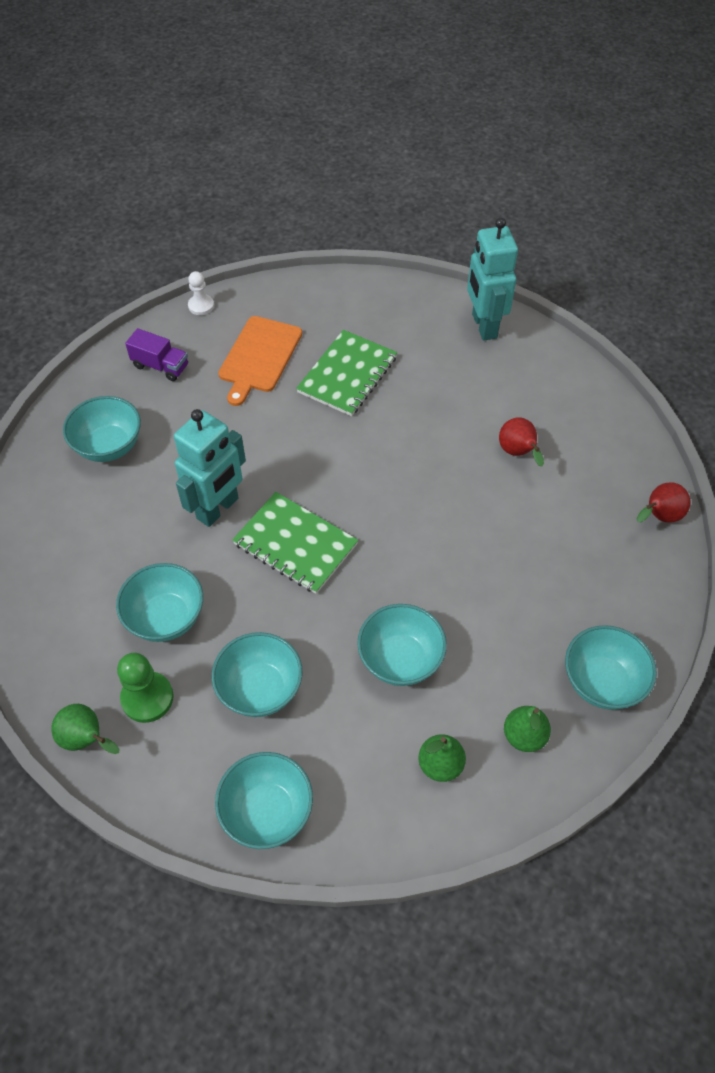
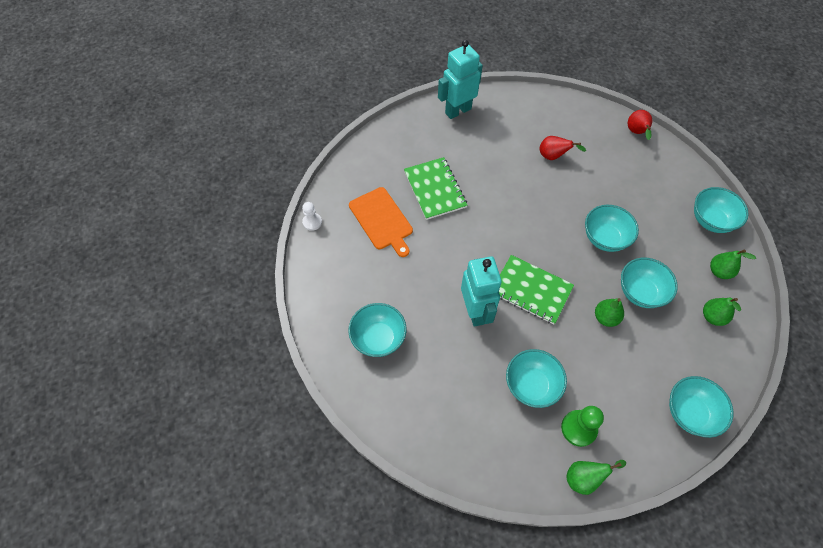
camera: 50 degrees left, 5 degrees up
purple truck [125,328,188,381] -> none
turquoise bowl [212,632,302,717] -> turquoise bowl moved to [585,205,639,252]
green notebook [232,492,358,594] -> green notebook turned 45 degrees clockwise [499,255,574,324]
turquoise robot [467,218,518,341] -> turquoise robot turned 120 degrees clockwise [438,40,483,119]
none -> green pear [595,298,624,327]

